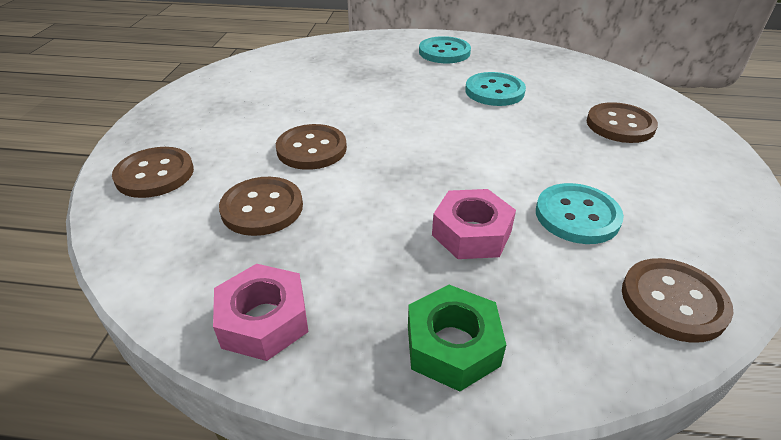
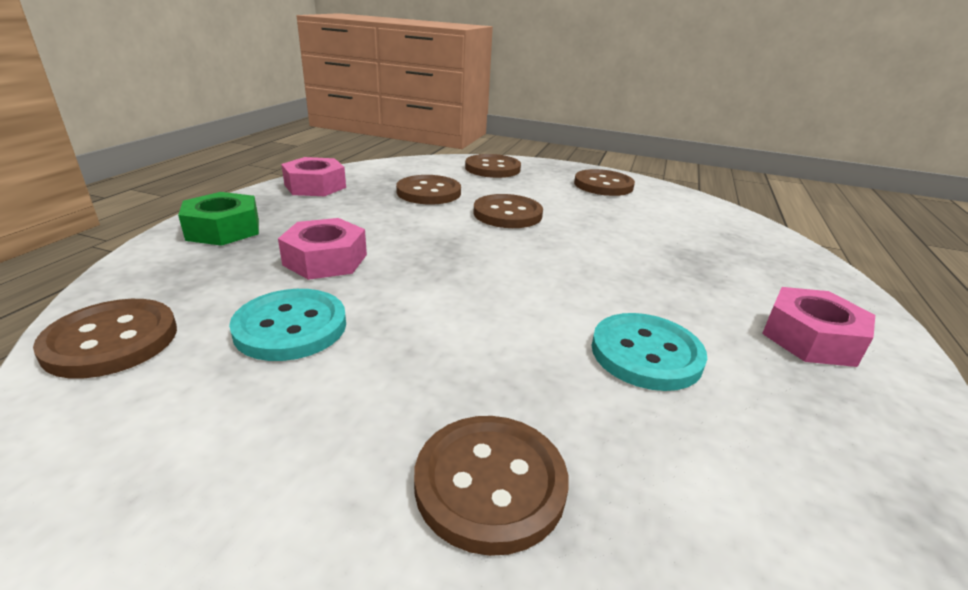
camera: 100 degrees right, 10 degrees down
turquoise button [419,36,471,63] -> pink nut [762,287,875,367]
none -> brown button [574,169,635,196]

